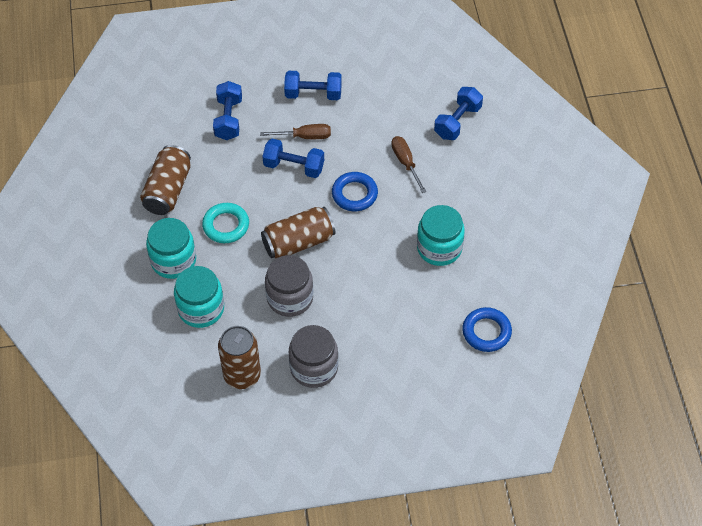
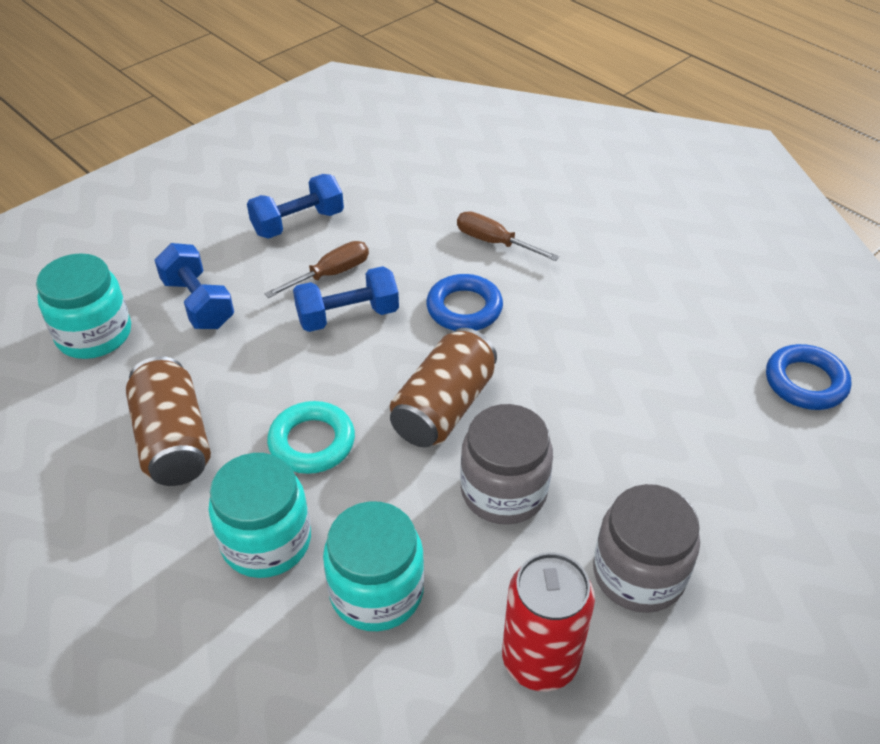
camera: 35 degrees left, 10 degrees down
brown can [218,326,261,389] -> red can [502,552,595,691]
turquoise jar [417,205,465,266] -> turquoise jar moved to [36,253,131,359]
blue dumbbell [434,87,483,140] -> none

